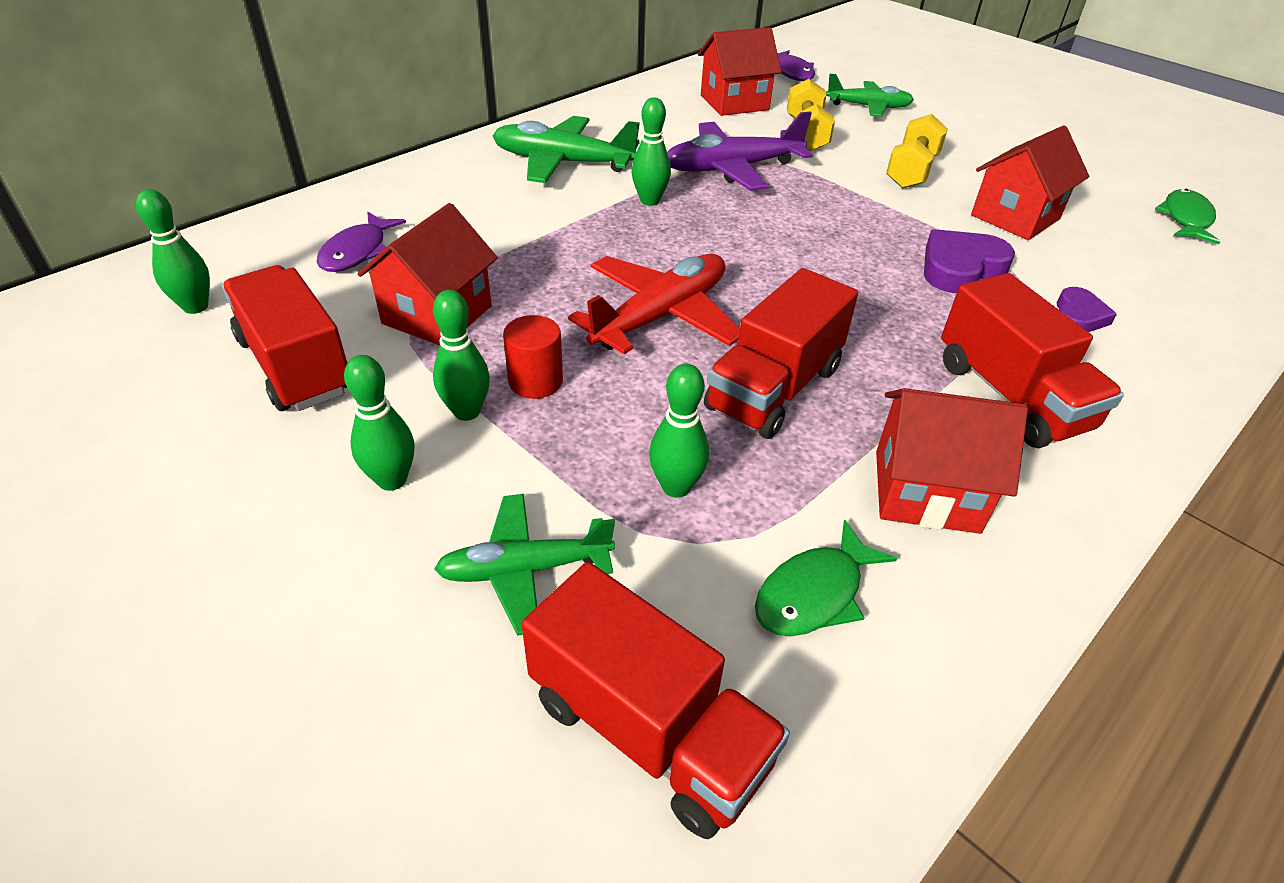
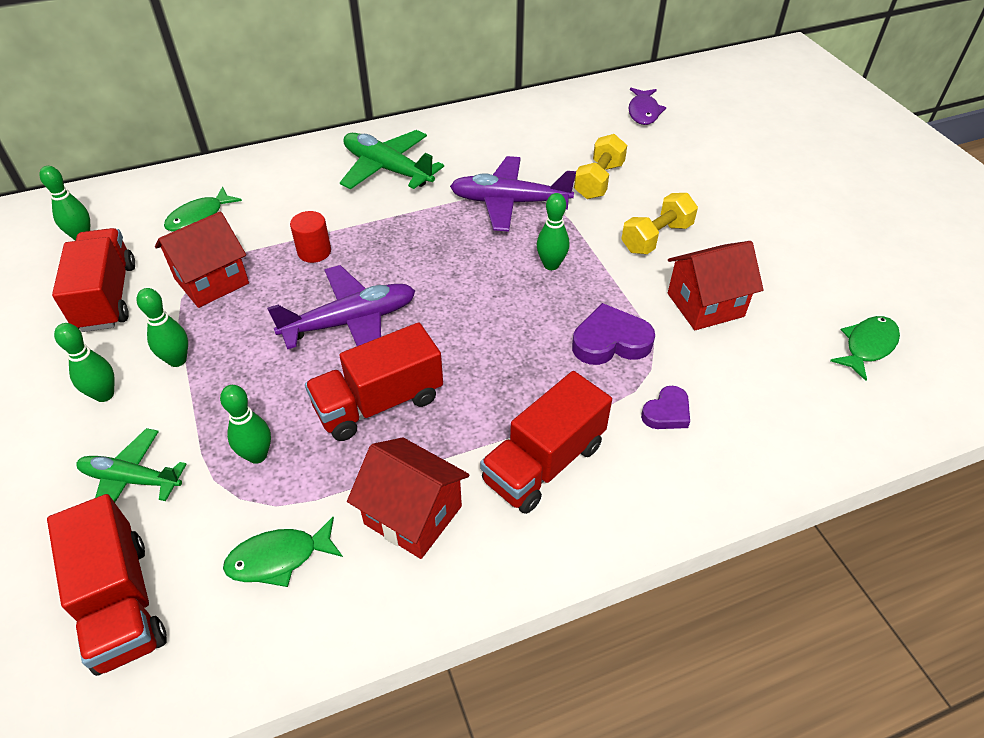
camera: 25 degrees right, 5 degrees up
purple fish [317,212,406,272] -> green fish [164,187,242,232]
red cylinder [503,315,563,399] -> red cylinder moved to [290,211,331,263]
red plane [568,254,740,354] -> purple plane [267,265,415,349]
green bowling pin [632,97,671,206] -> green bowling pin moved to [537,193,569,270]
red house [698,27,782,116] -> none
green plane [826,74,914,117] -> none
red truck [941,273,1124,448] -> red truck turned 45 degrees clockwise [480,371,612,514]

